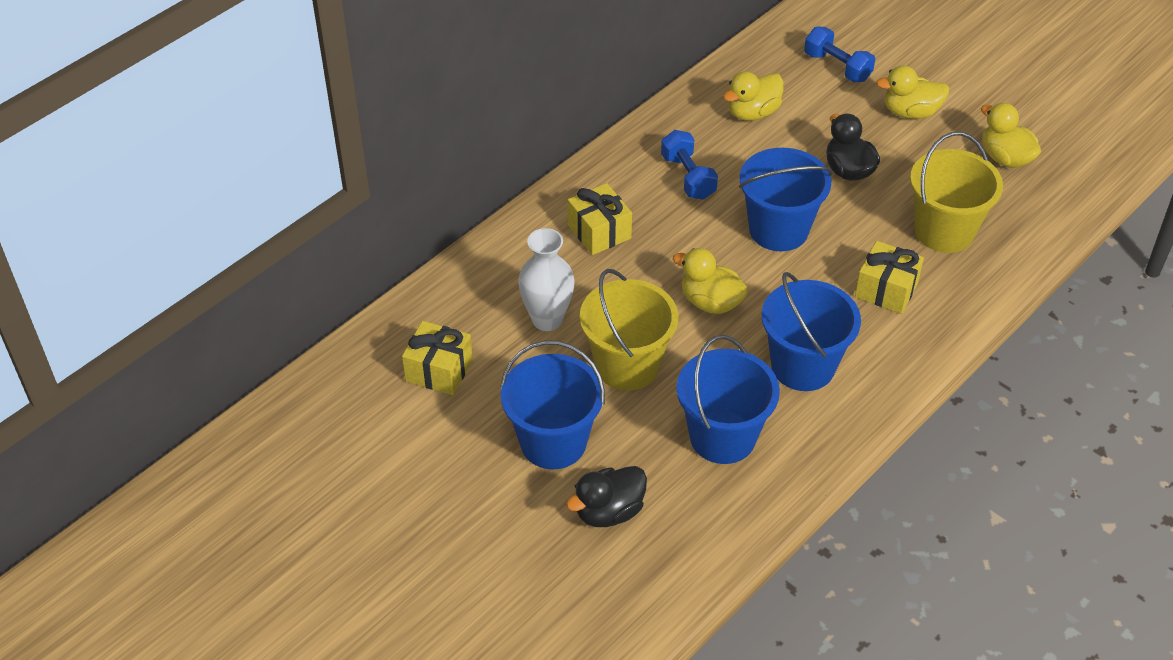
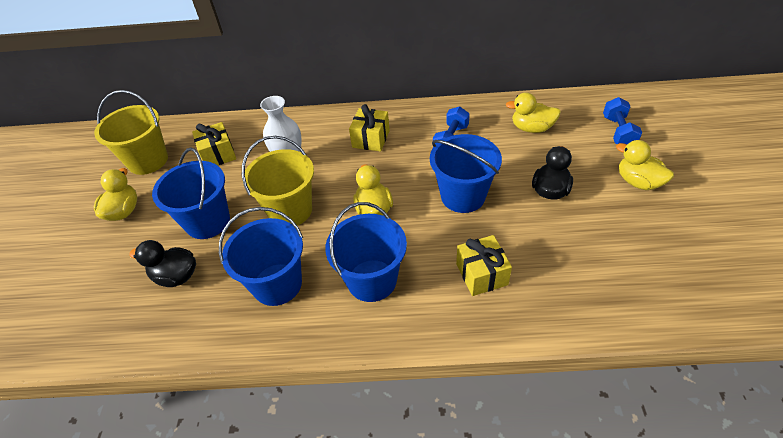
camera: 50 degrees right, 0 degrees up
yellow bucket [910,132,1003,253] -> yellow bucket moved to [94,90,168,175]
yellow duck [981,103,1041,168] -> yellow duck moved to [94,168,137,221]

